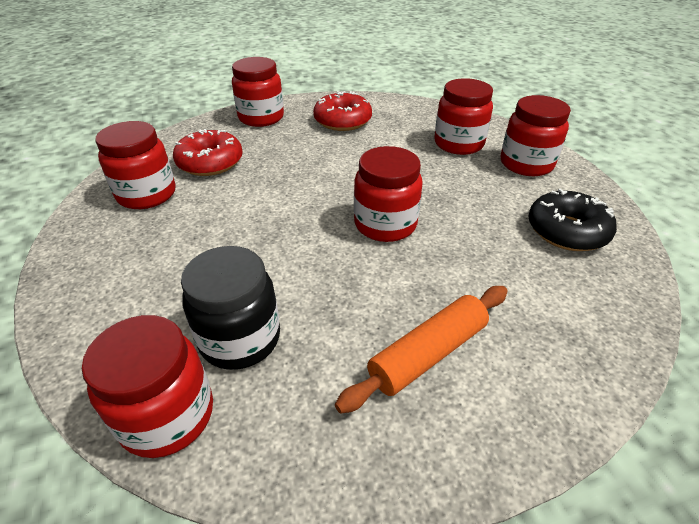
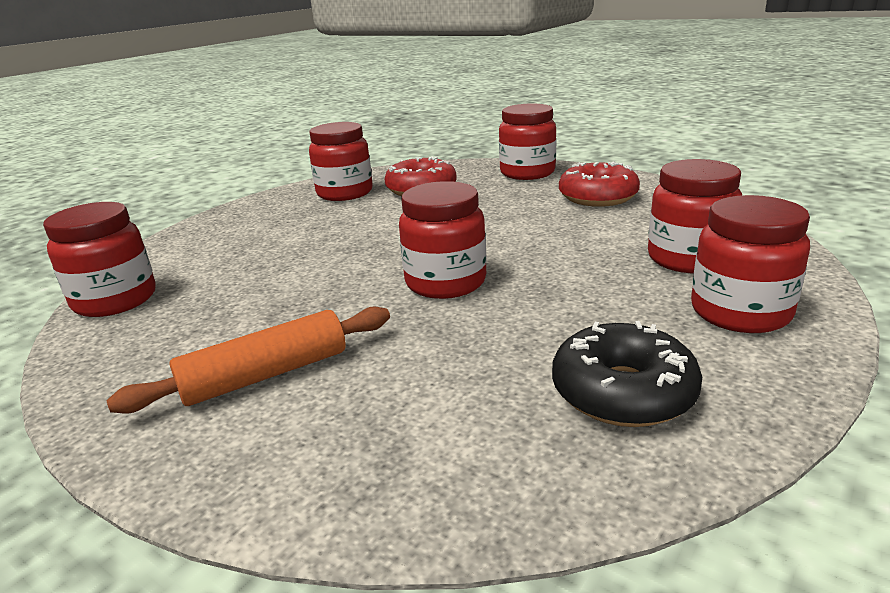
camera: 55 degrees right, 15 degrees down
black jar [181,246,280,370] -> none
orange rolling pin [335,286,508,414] -> orange rolling pin turned 45 degrees counterclockwise [107,307,390,414]

